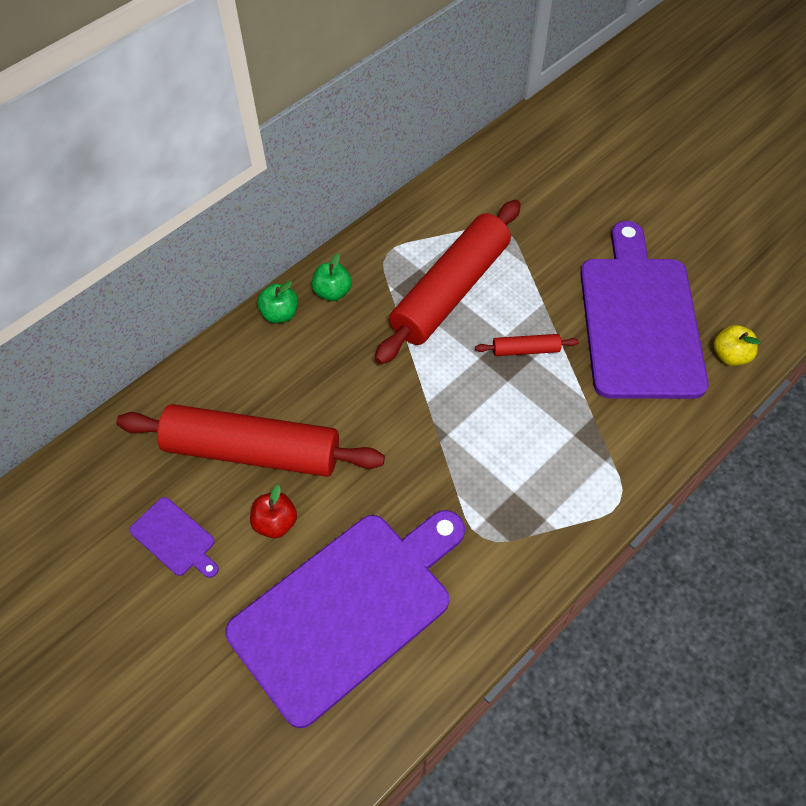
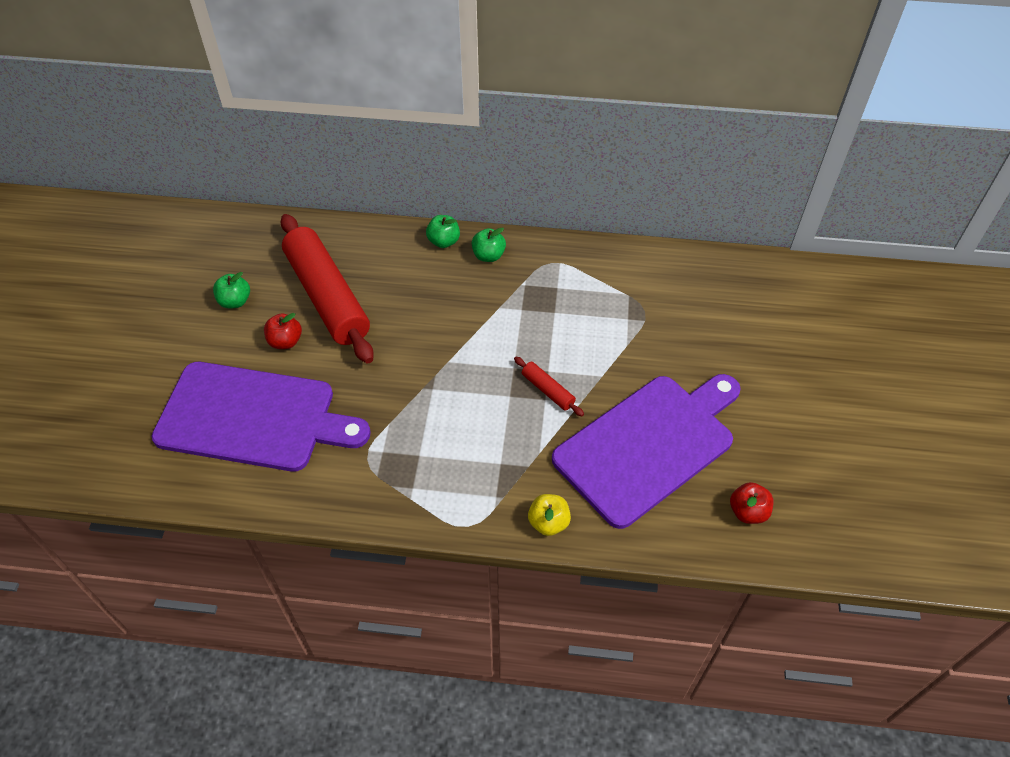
camera: 50 degrees right, 5 degrees down
purple cutting board [129,497,219,578] -> green apple [213,272,250,308]
red rolling pin [375,200,521,365] -> none
yellow apple [713,325,761,366] -> yellow apple moved to [528,494,571,536]
none -> red apple [730,482,774,524]

